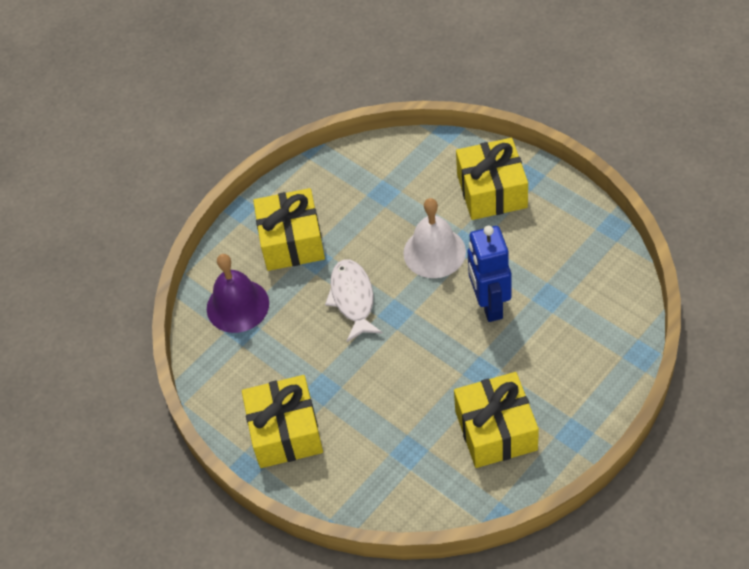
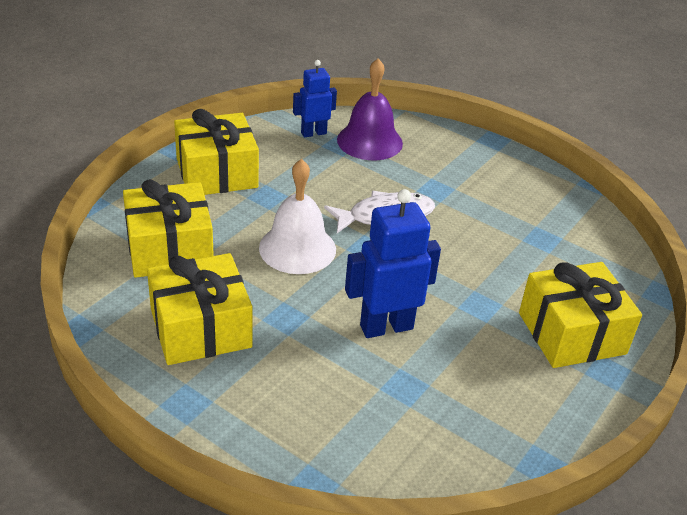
camera: 75 degrees right, 15 degrees down
yellow gift [253,188,325,271] -> yellow gift moved to [123,179,214,278]
white bell [403,198,466,278] -> white bell moved to [259,159,336,274]
none -> blue robot [293,60,337,137]

